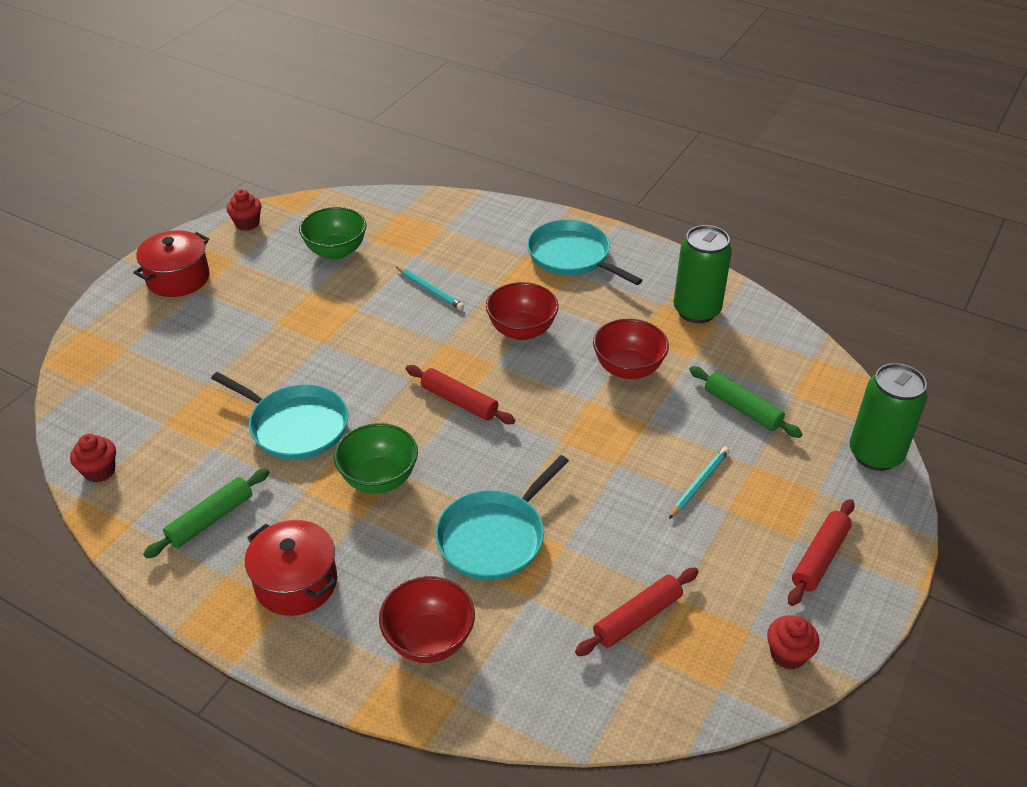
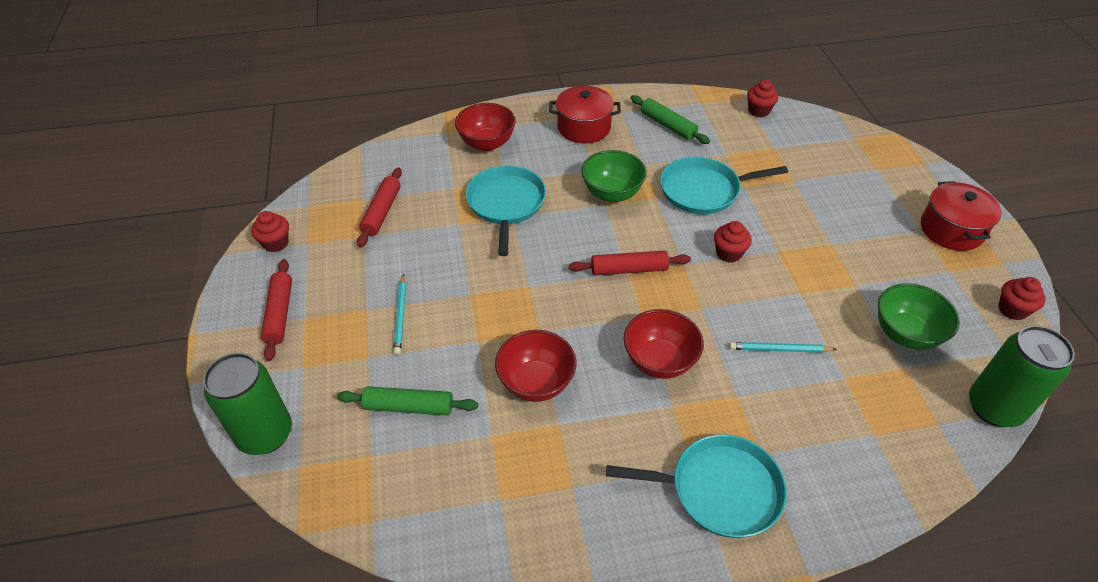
camera: 140 degrees right, 5 degrees up
green rolling pin [143,468,269,559] -> green rolling pin turned 45 degrees counterclockwise [631,95,710,144]
green can [673,225,732,323] -> green can moved to [969,326,1075,427]
none -> red cupcake [714,221,752,263]

